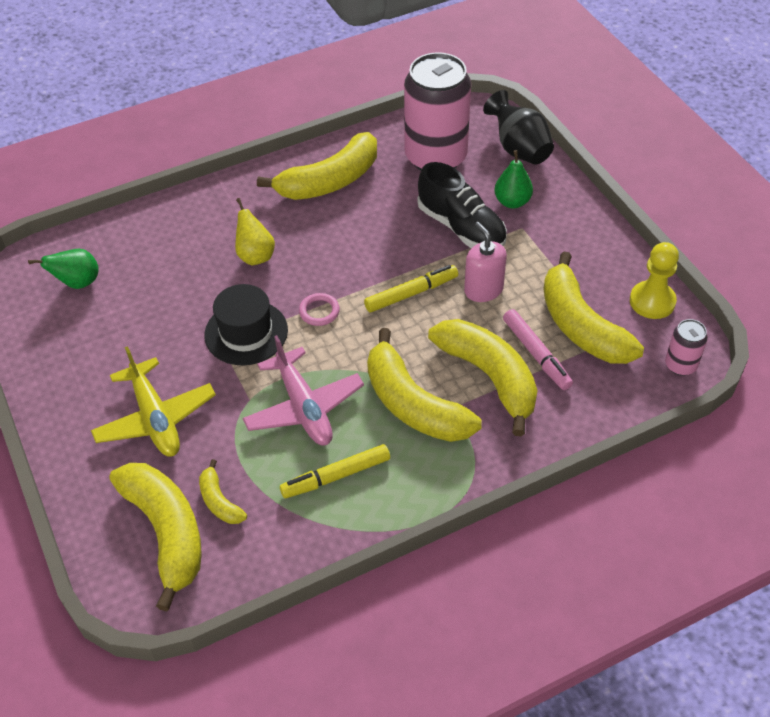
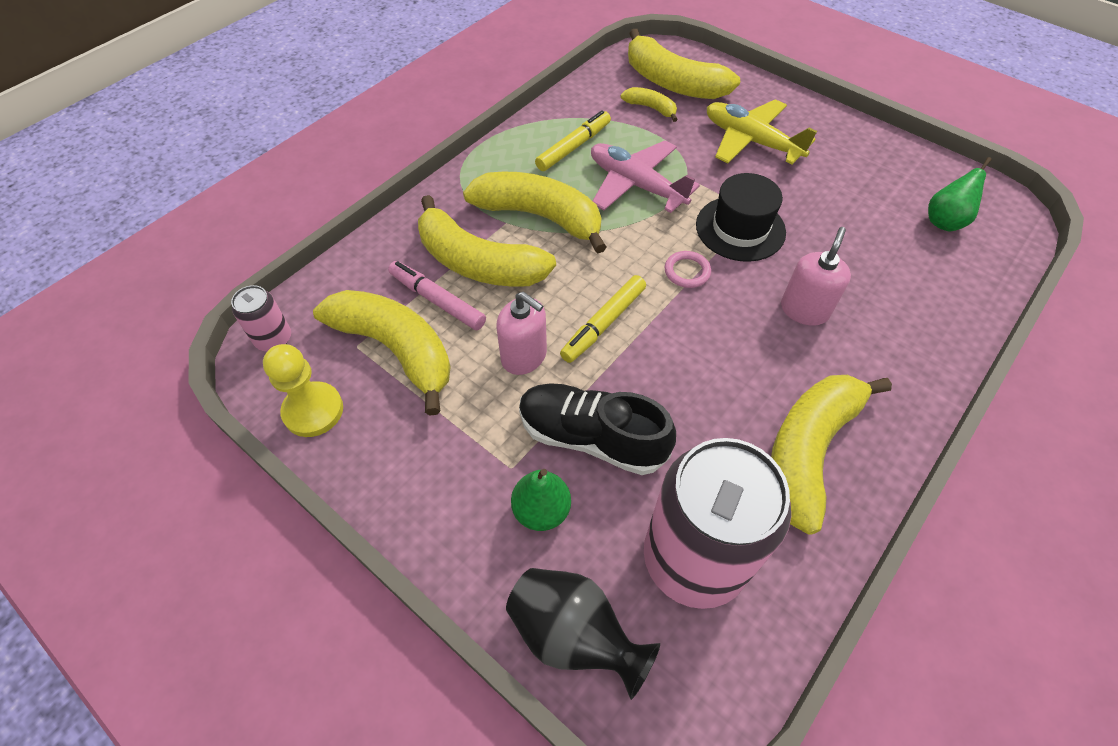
camera: 155 degrees right, 5 degrees up
yellow pear [235,198,275,265] -> pink soap dispenser [781,227,851,325]

